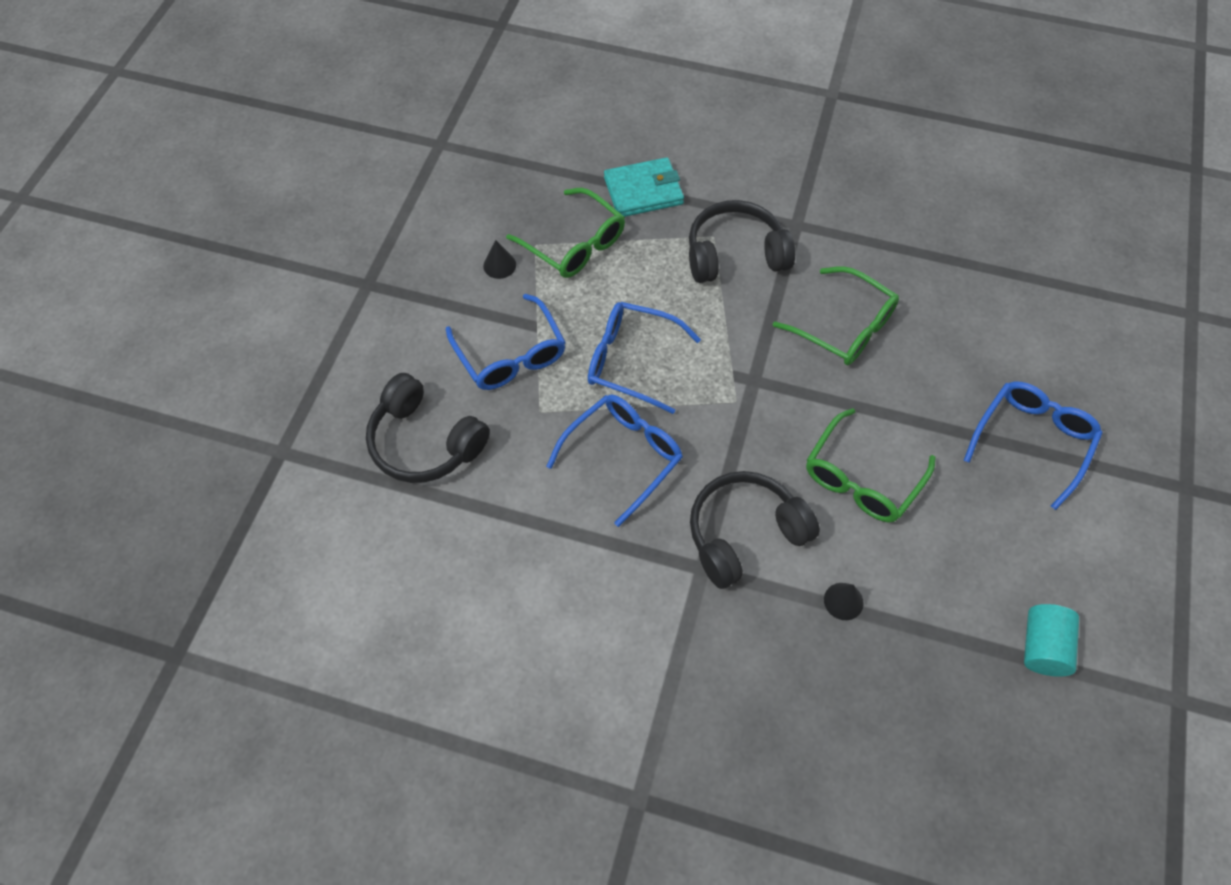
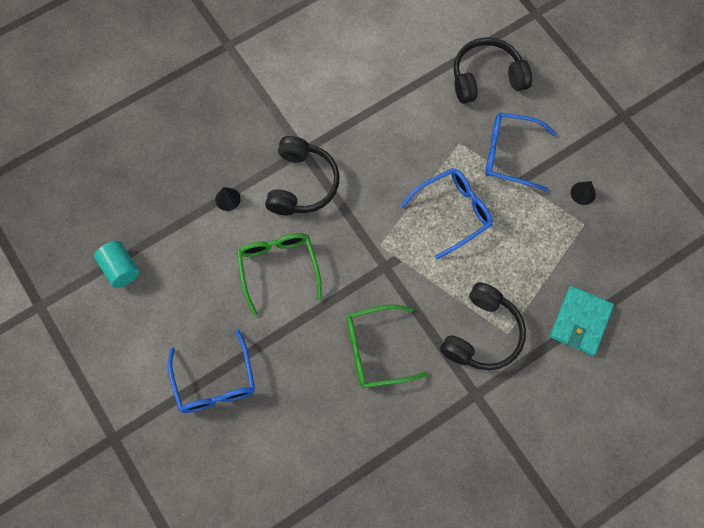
camera: 130 degrees right, 10 degrees up
green glasses [506,188,625,278] -> none
blue glasses [546,394,683,527] -> none

